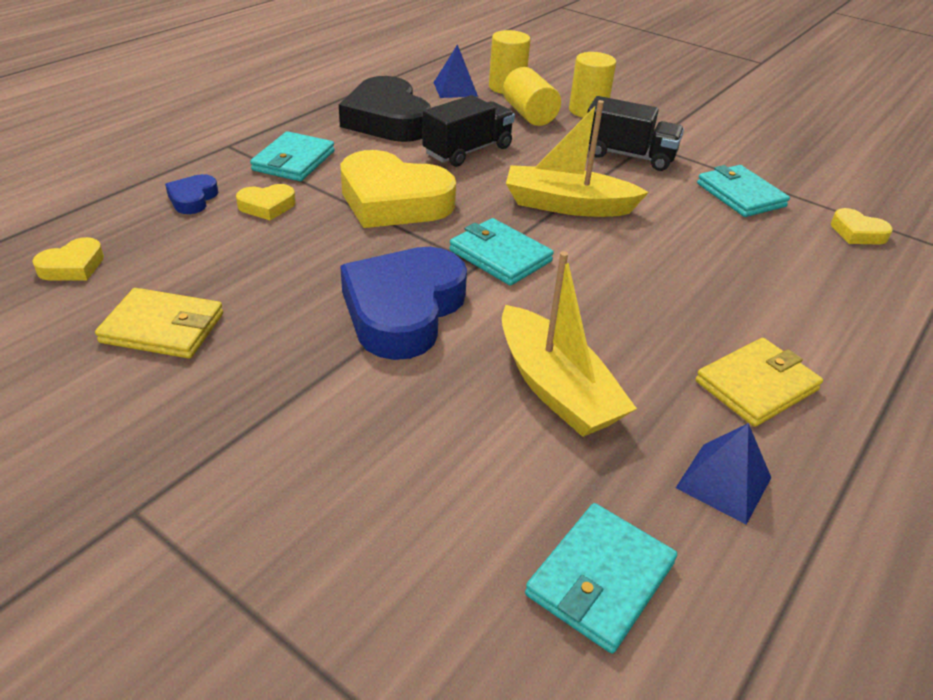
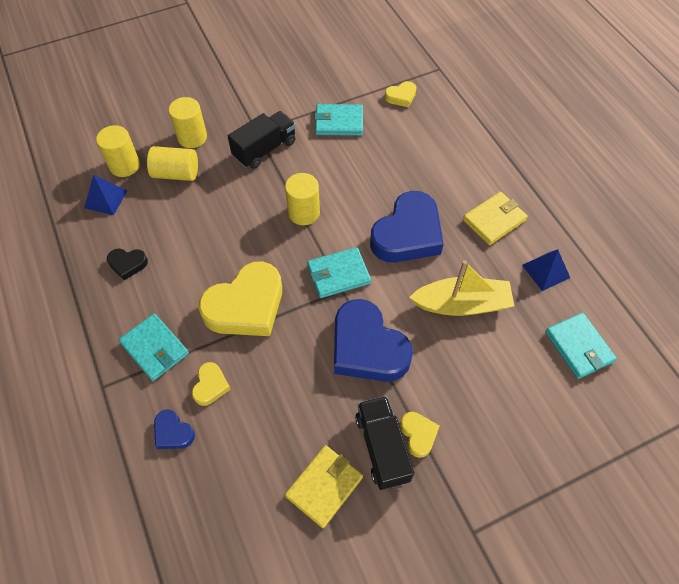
camera: 60 degrees left, 20 degrees up
yellow heart [32,237,104,280] -> yellow heart moved to [400,412,440,458]
black heart [339,76,431,142] -> black heart [107,249,148,280], size x0.46
black truck [422,95,515,167] -> black truck moved to [355,396,414,490]
yellow boat [506,100,649,217] -> yellow cylinder [285,173,320,225]
yellow wallet [695,338,823,427] -> yellow wallet turned 60 degrees clockwise [463,192,528,245]
none -> blue heart [370,191,444,263]

